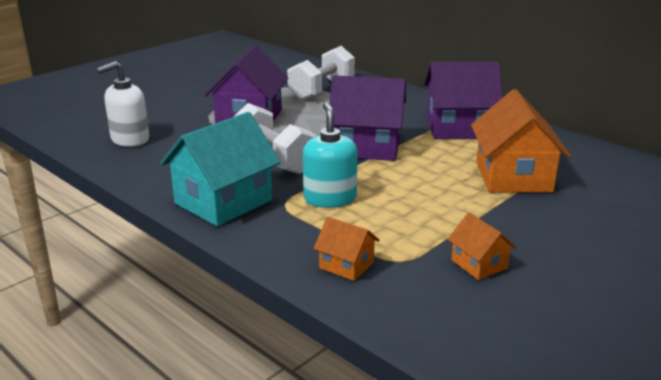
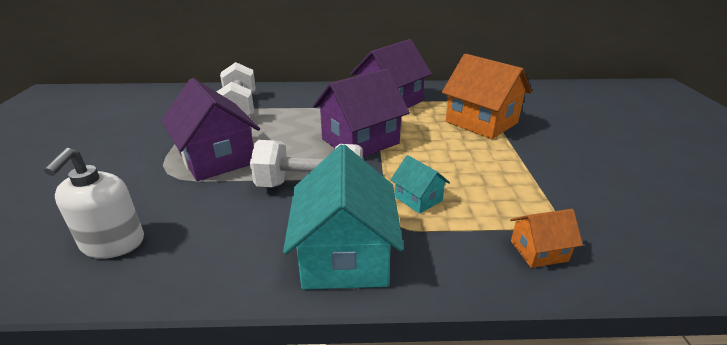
camera: 45 degrees left, 5 degrees up
turquoise soap dispenser [303,102,358,208] -> turquoise house [391,155,450,214]
orange house [447,212,517,280] -> none

